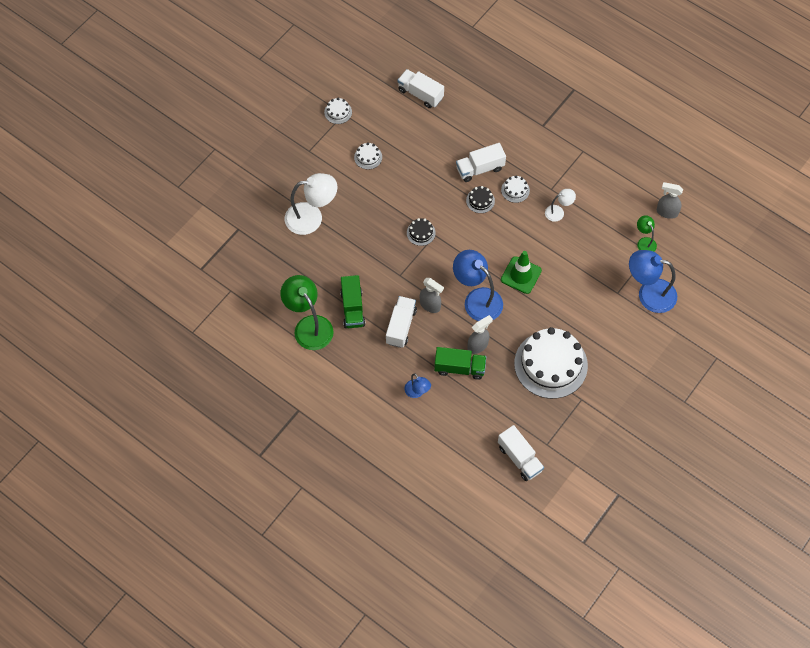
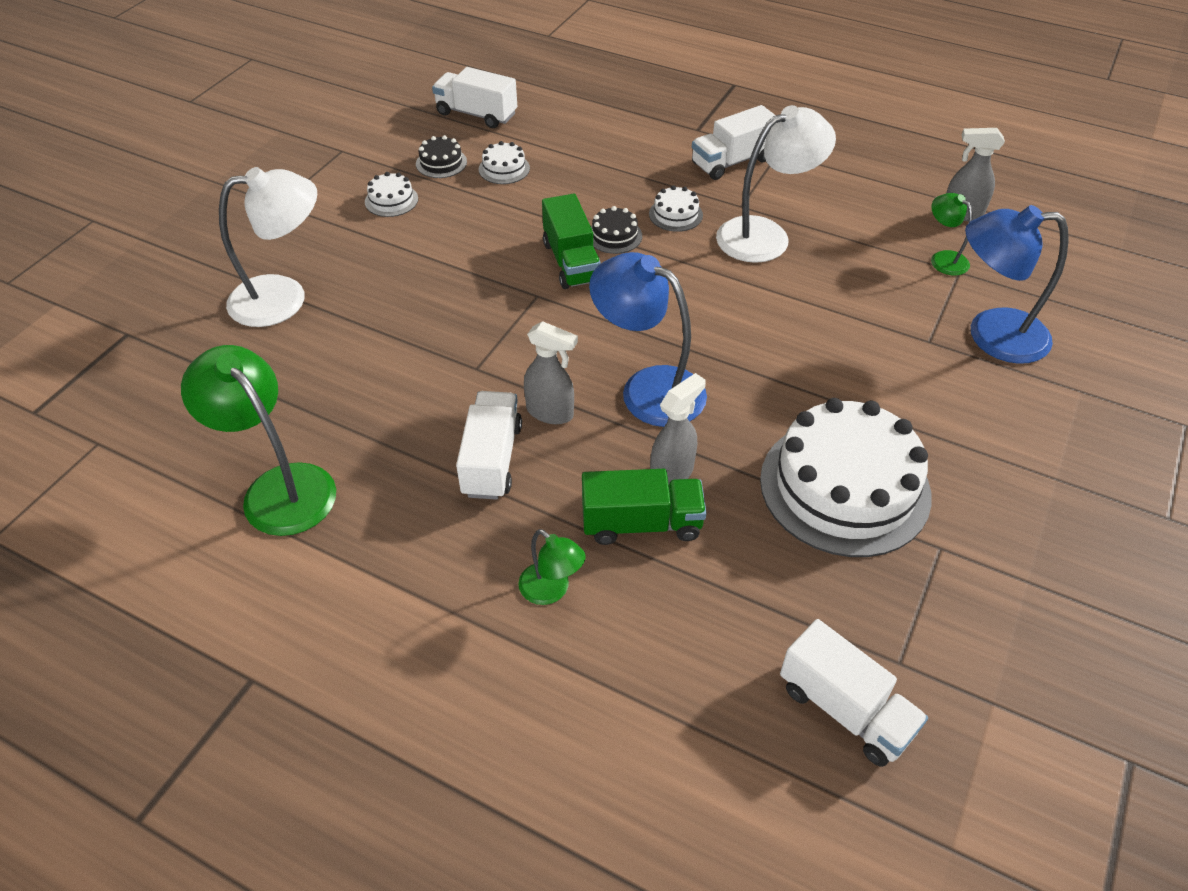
camera: 10 degrees left, 15 degrees down
white cake [324,98,352,124] -> white cake moved to [479,141,530,184]
green truck [340,275,365,328] -> green truck moved to [542,194,601,289]
blue lamp [405,373,431,398] -> green lamp [518,529,586,605]
black cake [407,218,436,246] -> black cake moved to [416,135,467,178]
white truck [456,143,506,182] -> white truck moved to [692,105,776,180]
green traffic cone [501,251,542,294] -> none
white lamp [545,189,576,222] -> white lamp [716,105,836,263], size x1.94

